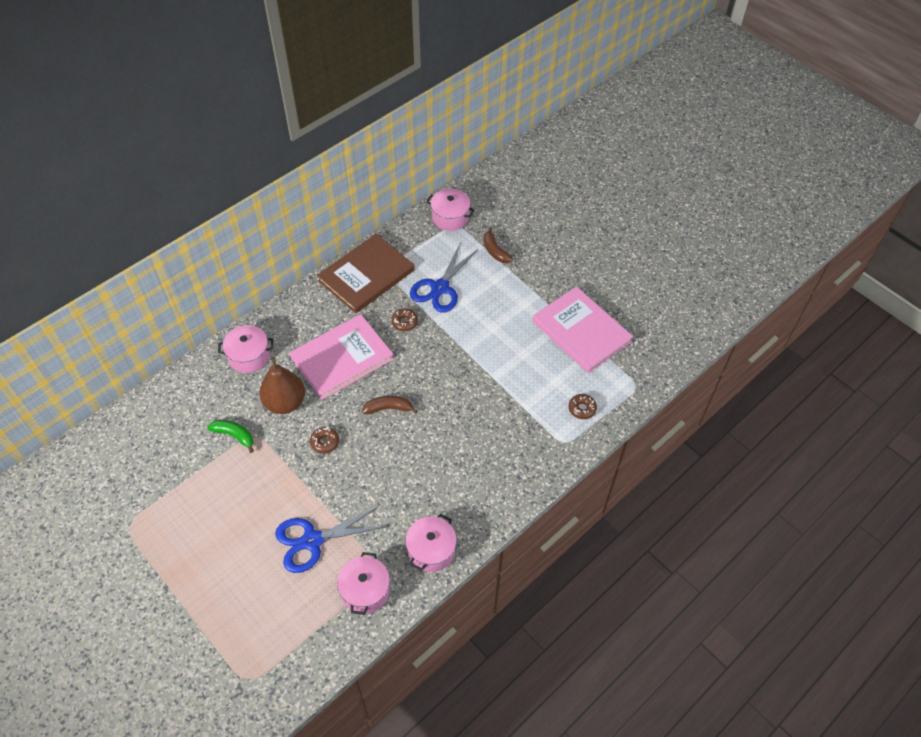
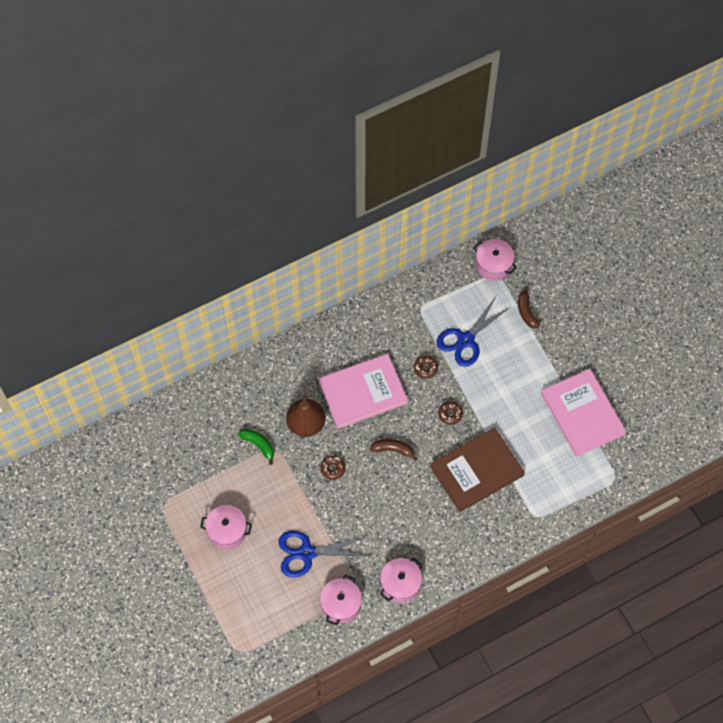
camera: 15 degrees right, 10 degrees up
pink pot [218,325,273,373] -> pink pot moved to [200,505,252,549]
brown book [317,234,414,313] -> brown book moved to [430,427,525,512]
brown donut [568,394,597,419] -> brown donut moved to [438,401,463,425]

